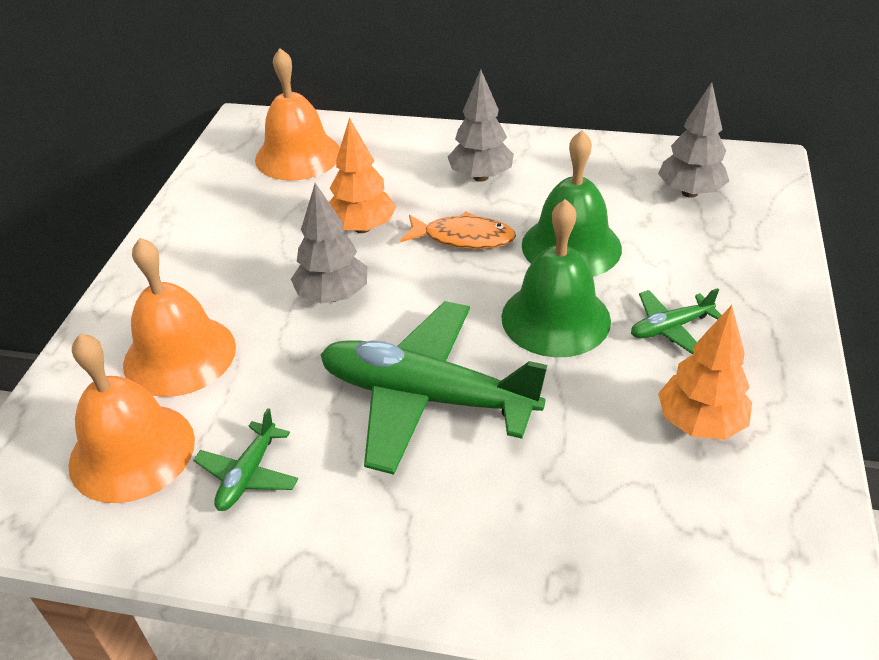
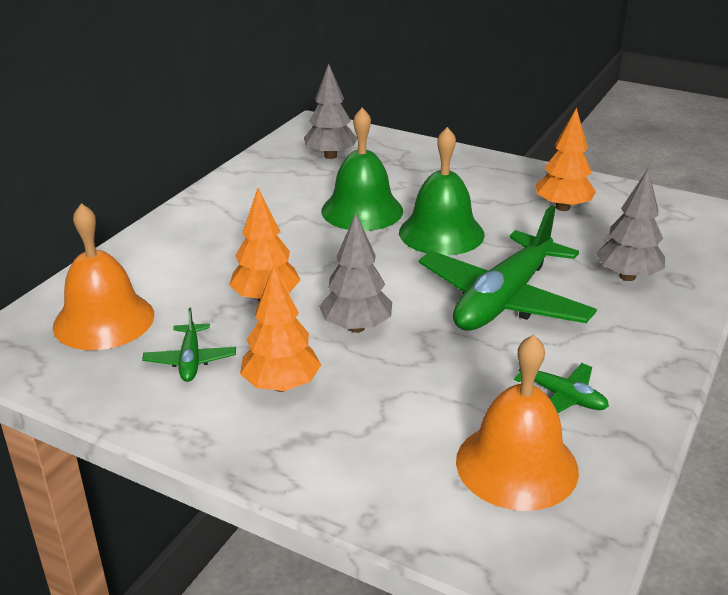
camera: 75 degrees left, 10 degrees down
orange bell [123,238,236,397] -> none
orange fish [400,211,516,249] -> none
grey tree [448,69,514,182] -> grey tree moved to [596,168,665,281]
green plane [631,288,722,354] -> green plane moved to [142,308,236,382]
none -> orange tree [240,265,321,392]

